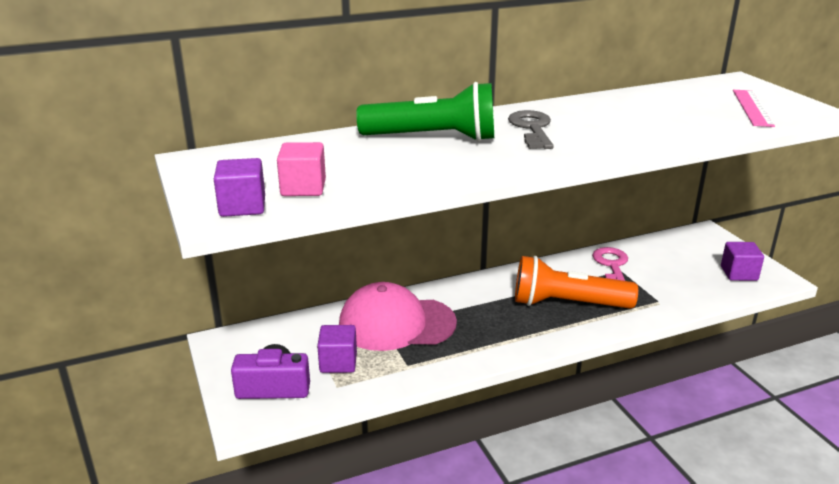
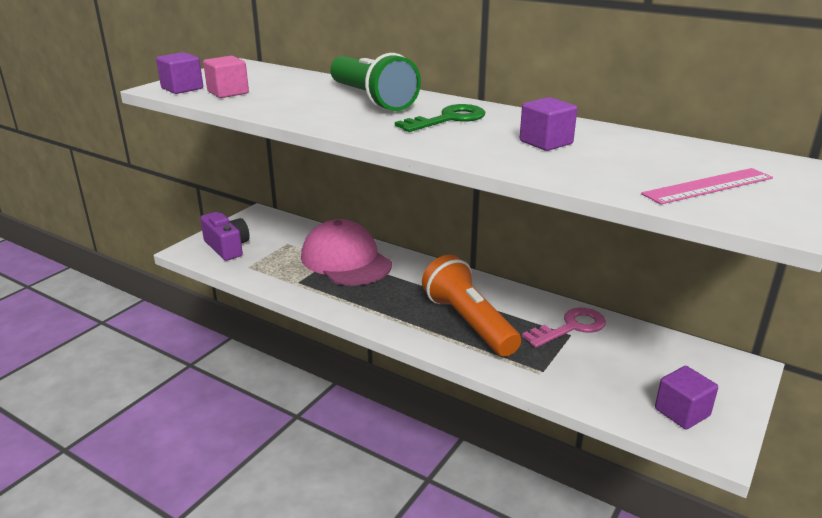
camera: 55 degrees right, 0 degrees up
purple cube [317,325,357,373] -> purple cube moved to [520,97,577,151]
grey key [508,110,554,149] -> green key [395,104,485,132]

